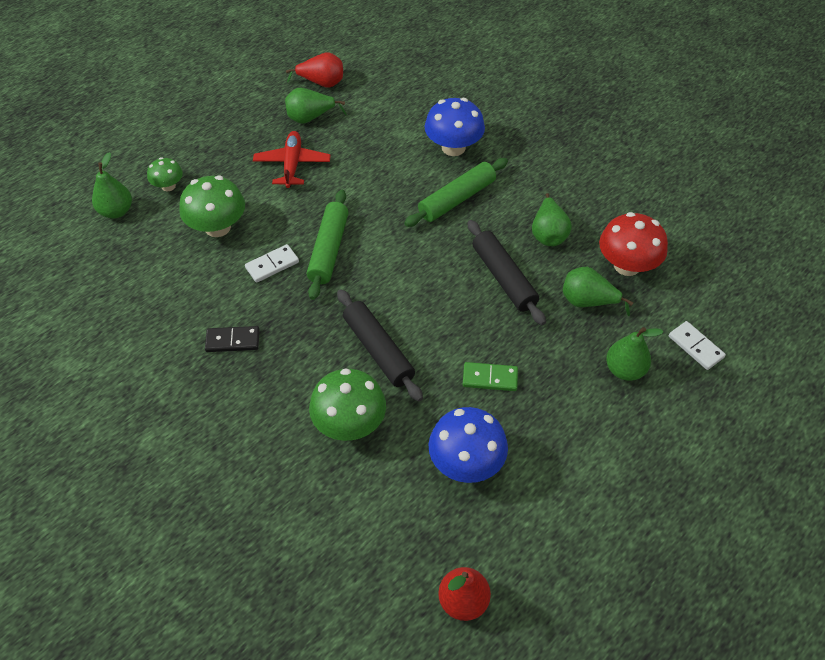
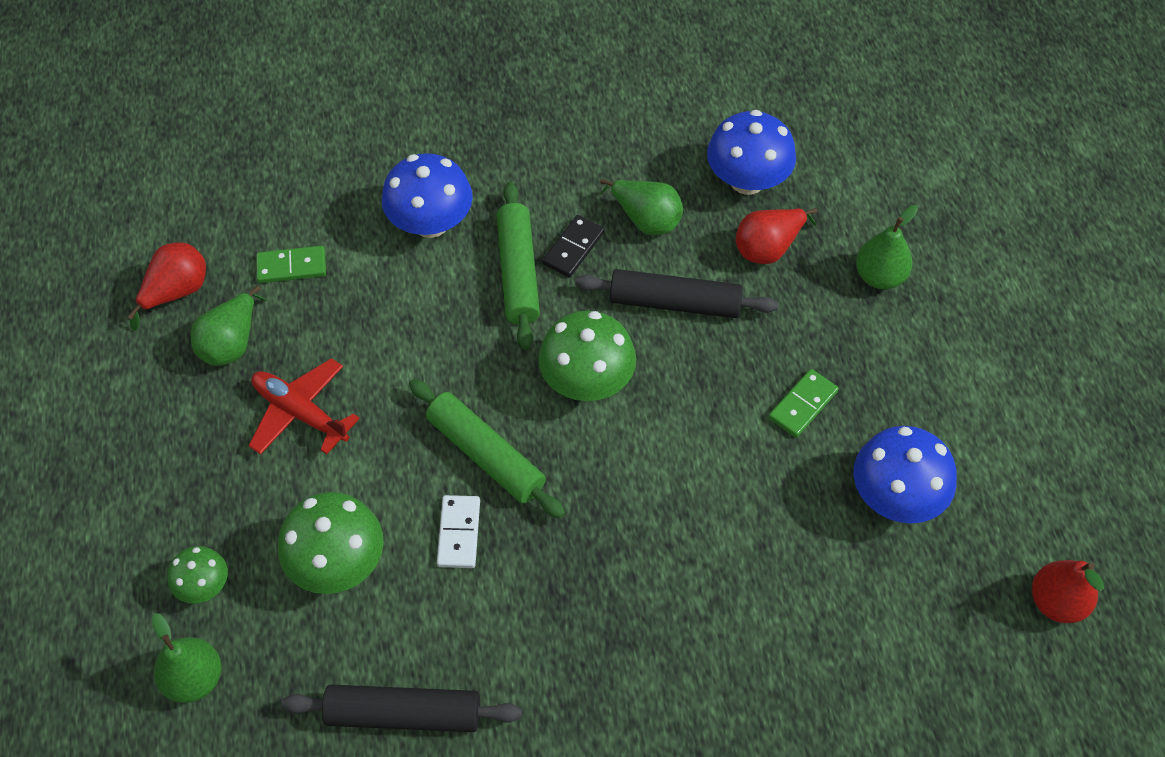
camera: 55 degrees left, 5 degrees up
black domino [205,326,260,352] -> black domino moved to [542,215,605,278]
green mushroom [309,368,386,441] -> green mushroom moved to [539,311,636,401]
black rolling pin [337,289,423,401] -> black rolling pin moved to [281,685,522,732]
green pear [563,267,633,316] -> red pear [736,208,817,264]
red mushroom [599,212,668,276] -> blue mushroom [707,110,796,195]
white domino [669,321,726,370] -> none
none -> green domino [256,246,326,283]

